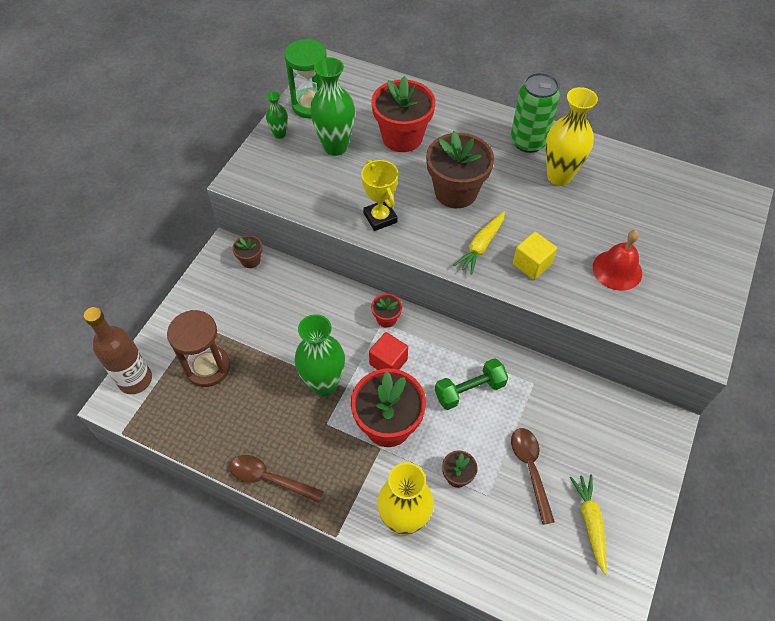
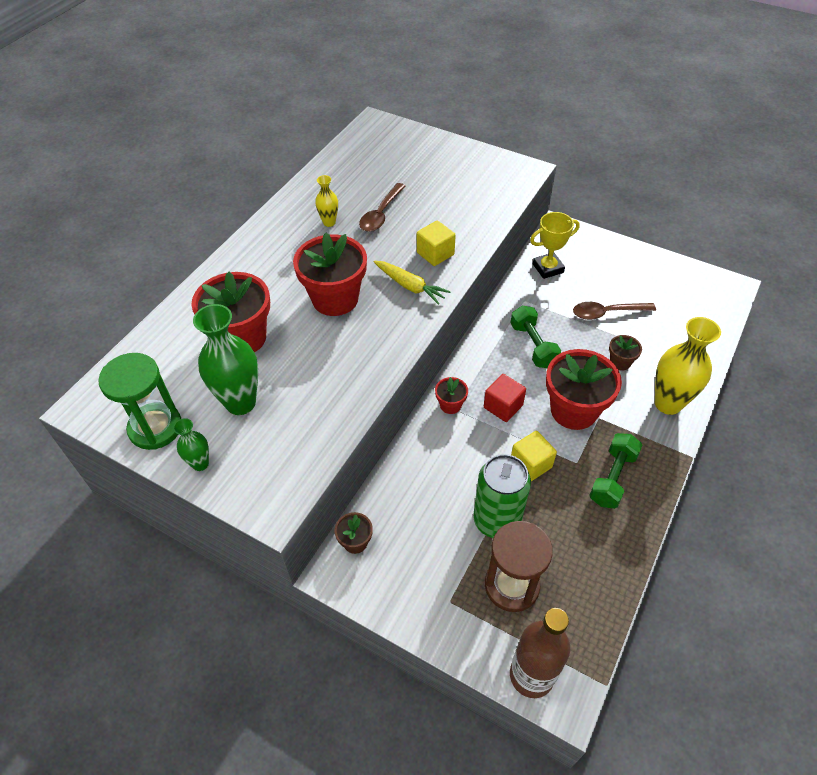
camera: 85 degrees left, 5 degrees down
brown spoon [230,455,324,503] -> brown spoon moved to [359,183,405,232]
green vase [294,314,345,396] -> yellow cube [511,431,557,481]
yellow trophy [361,160,398,231] -> yellow trophy moved to [530,212,580,279]
brown flower pot [426,131,494,208] -> red flower pot [293,233,367,316]
green can [511,72,560,153] -> green can moved to [473,454,531,538]
yellow vase [545,87,598,186] -> yellow vase [315,175,338,227], size x0.51
yellow carrot [570,474,606,574] -> none
red bell [593,230,642,291] -> none
none -> green dumbbell [589,433,643,509]

